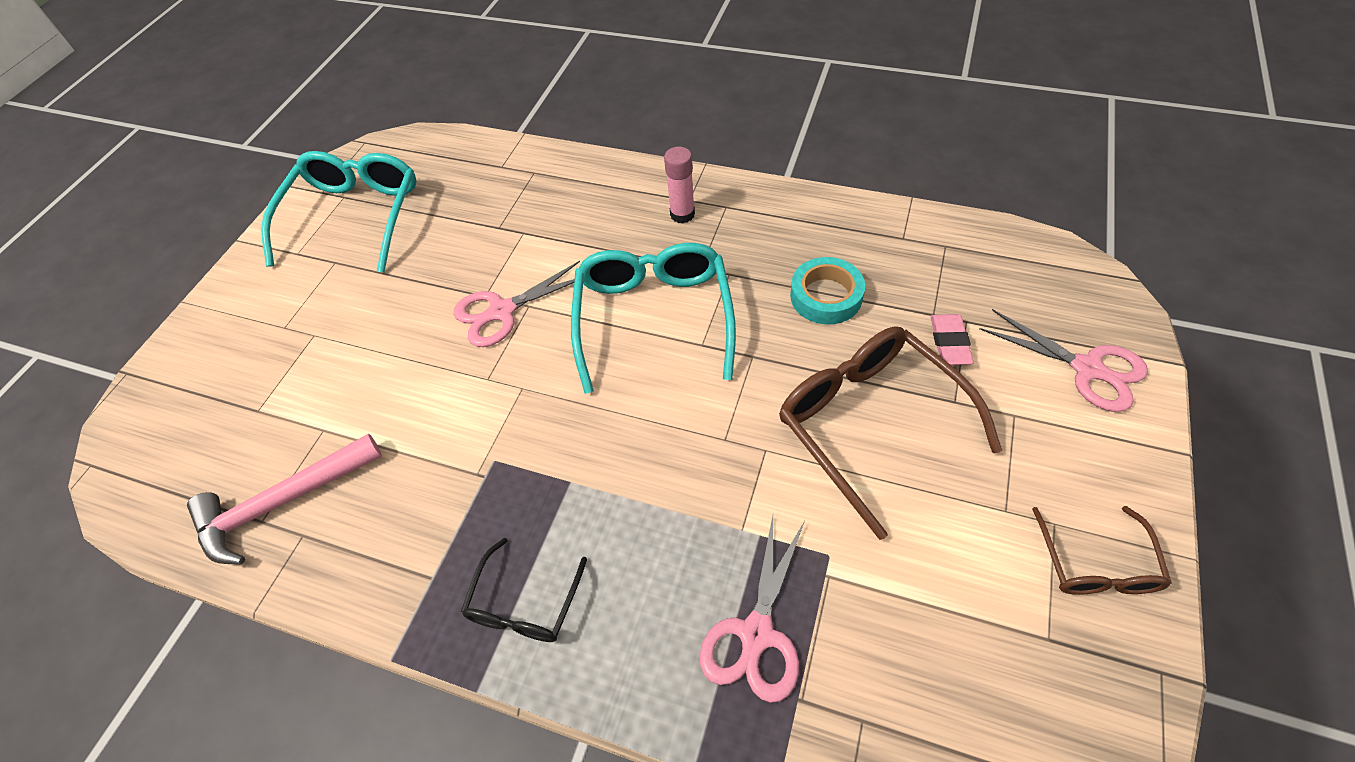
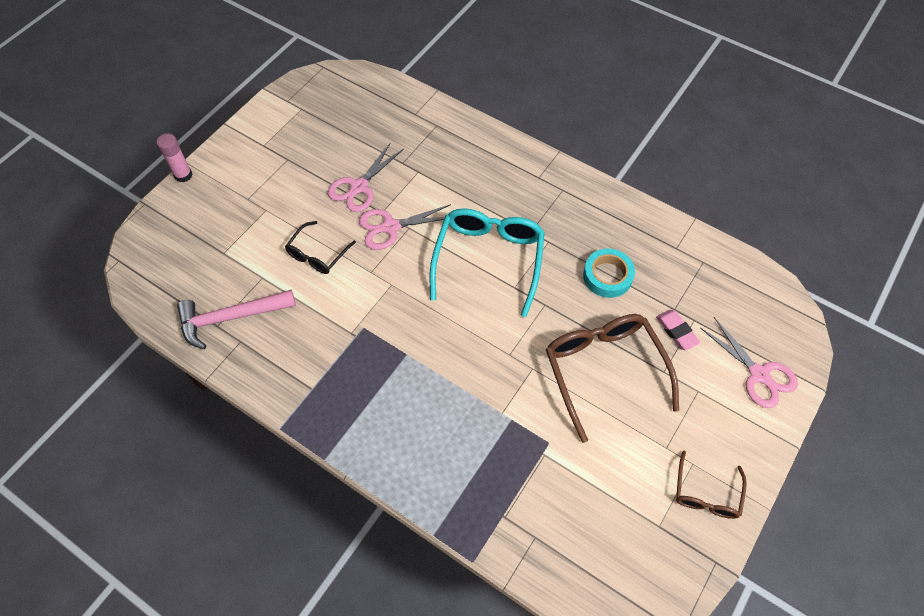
camera: 10 degrees right, 5 degrees up
turquoise glasses [261,151,416,272] -> none
black glasses [461,538,587,642] -> black glasses moved to [285,221,356,274]
pink glue stick [664,147,695,223] -> pink glue stick moved to [157,133,193,183]
pink scissors [700,516,805,703] -> pink scissors moved to [328,142,404,212]
pink eraser [930,314,974,365] -> pink eraser turned 45 degrees counterclockwise [656,310,700,350]

